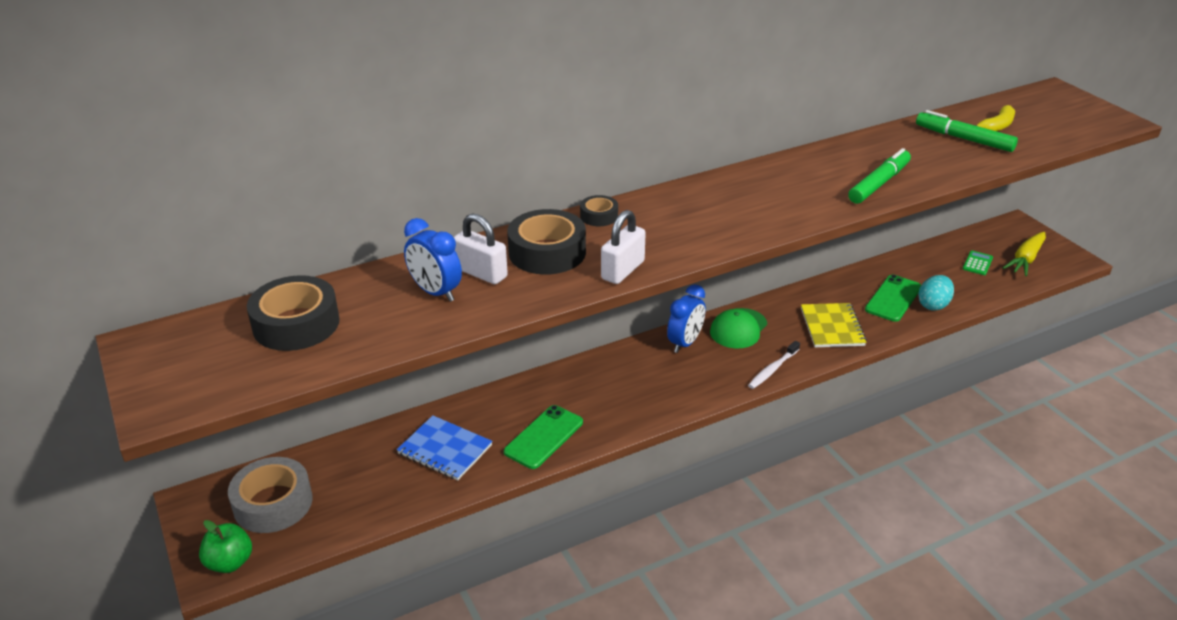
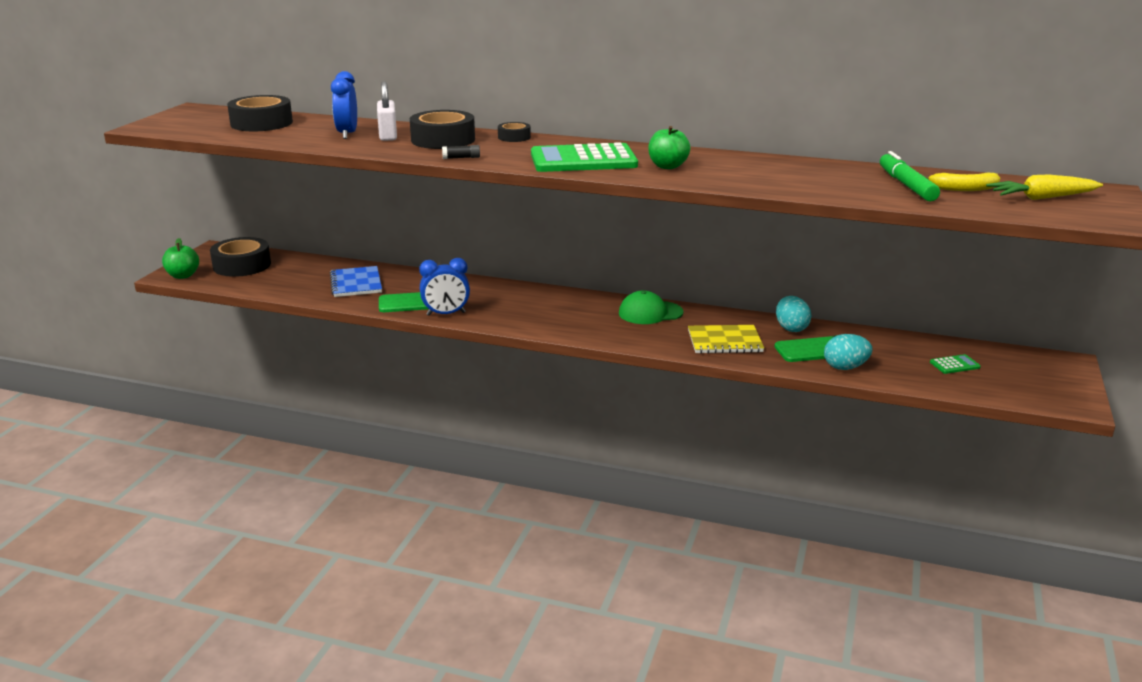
camera: 45 degrees right, 10 degrees down
grey tape [228,457,312,533] -> black tape [210,237,271,277]
white padlock [601,210,645,284] -> black glue stick [442,145,480,159]
blue clock [667,284,706,353] -> blue clock moved to [419,258,470,316]
white toothbrush [748,341,800,389] -> none
yellow notebook [801,303,867,347] -> yellow notebook turned 45 degrees clockwise [688,325,764,354]
green marker [848,148,911,204] -> none
yellow carrot [1003,232,1046,276] -> yellow carrot moved to [986,175,1103,200]
none -> green calculator [531,142,638,172]
none -> green apple [648,126,690,169]
none -> turquoise egg [776,296,812,332]

